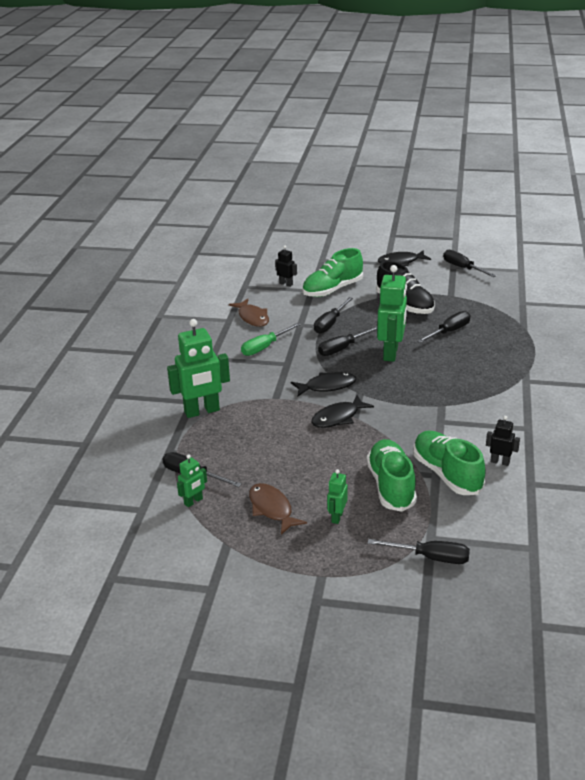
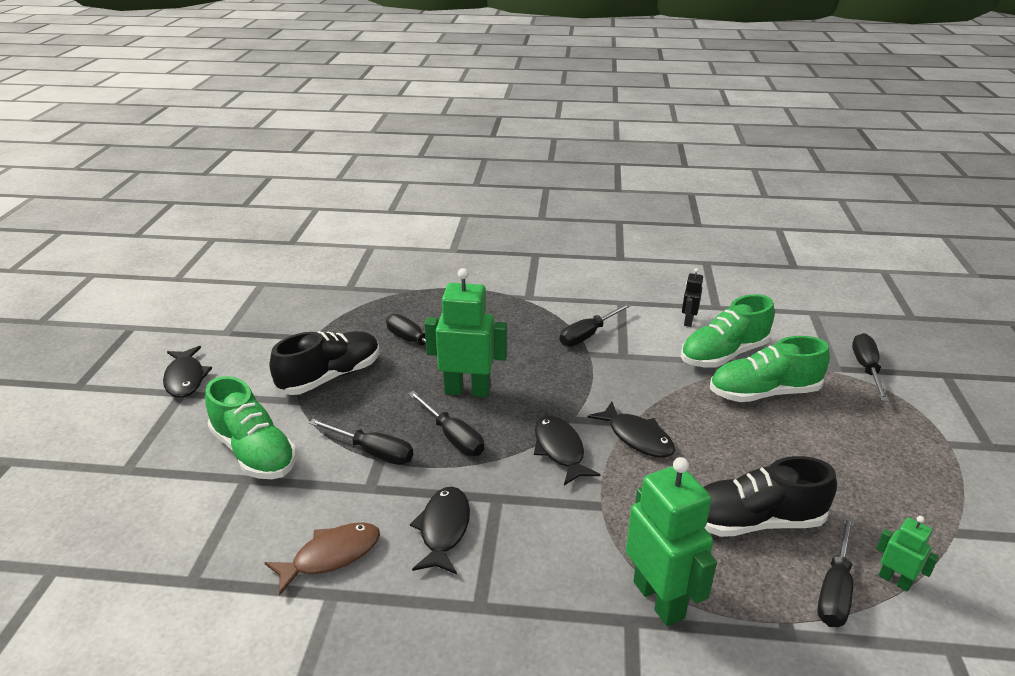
camera: 95 degrees left, 0 degrees up
green screwdriver [241,323,301,356] -> black fish [410,487,470,574]
brown fish [249,483,307,535] -> none
black robot [275,245,297,287] -> none
green robot [327,469,348,524] -> none
black screwdriver [443,250,497,277] -> black screwdriver moved to [560,303,631,347]
none -> black shoe [703,456,837,537]

